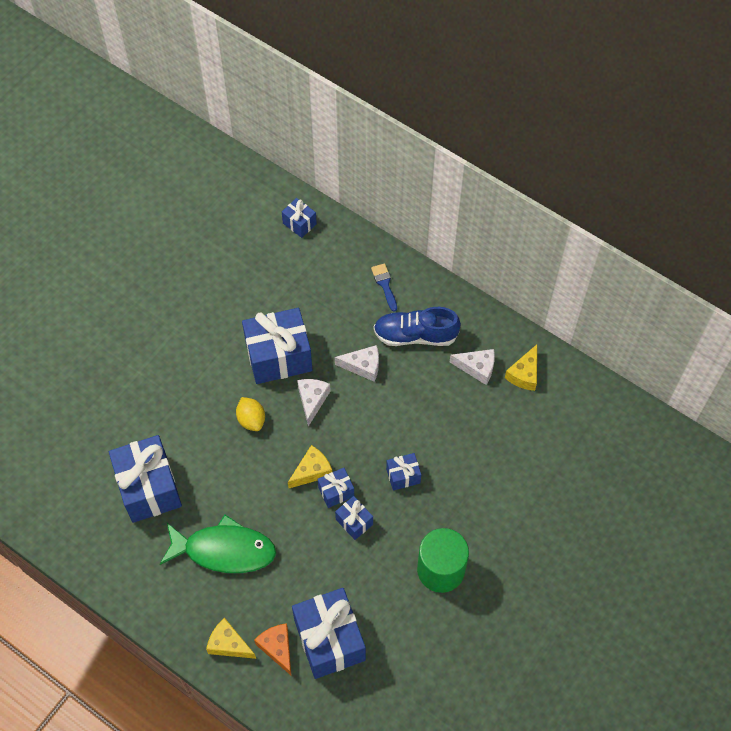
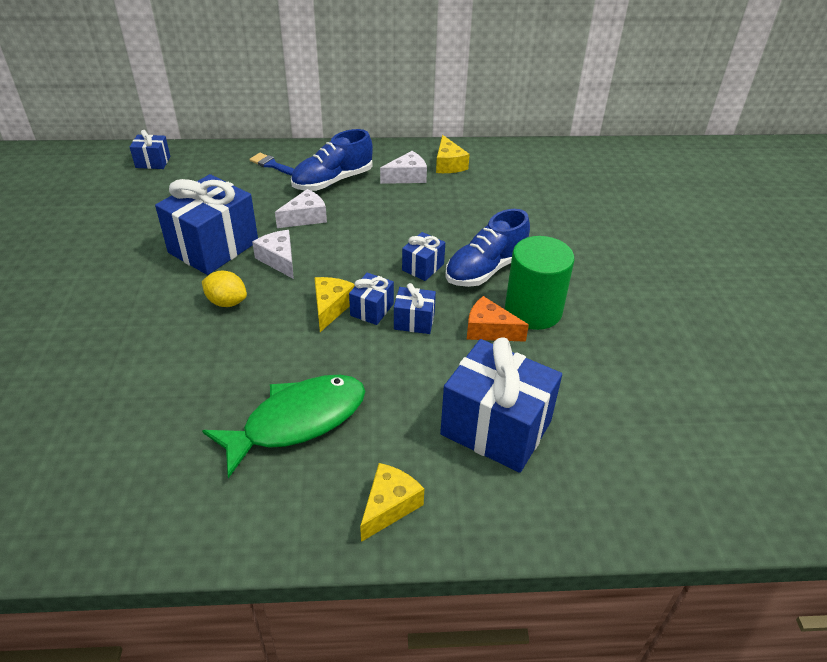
camera: 40 degrees left, 20 degrees down
blue gift [109,435,182,523] -> none
yellow cheese [206,618,256,659] -> yellow cheese turned 135 degrees clockwise [360,463,424,542]
orange cheese [254,623,291,675] -> orange cheese moved to [467,296,529,342]
none -> blue shoe [445,209,530,287]

